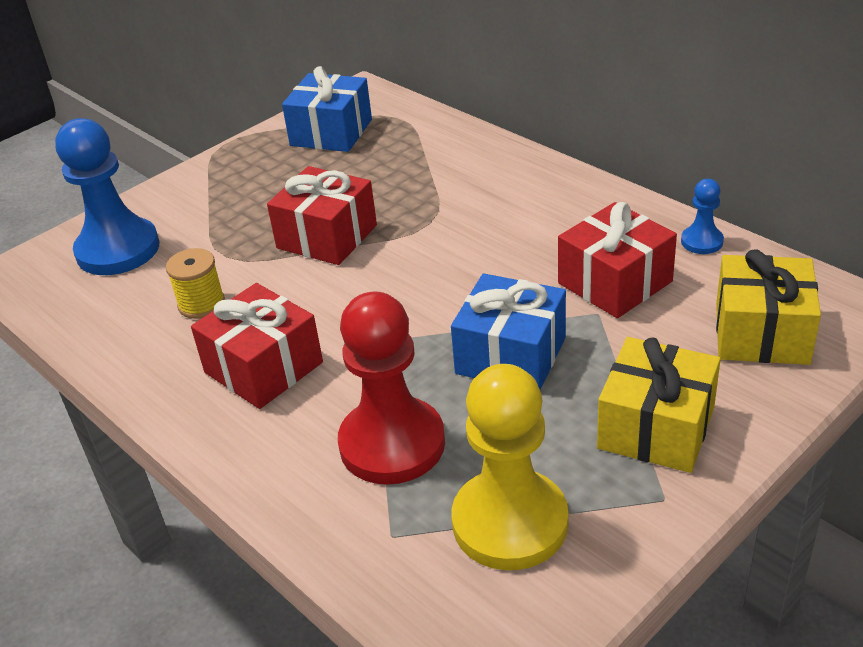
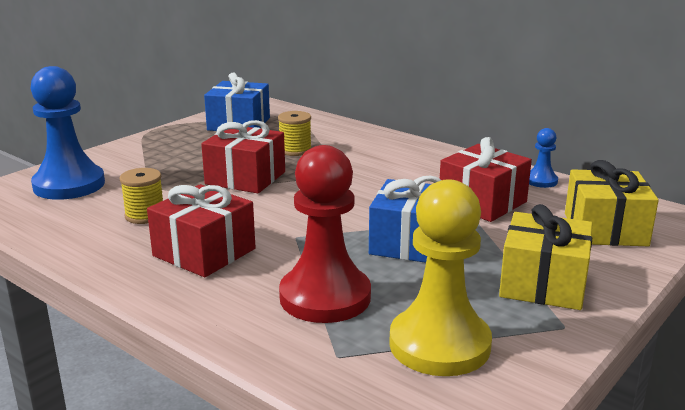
camera: 10 degrees left, 15 degrees down
none -> yellow spool [278,111,312,156]

